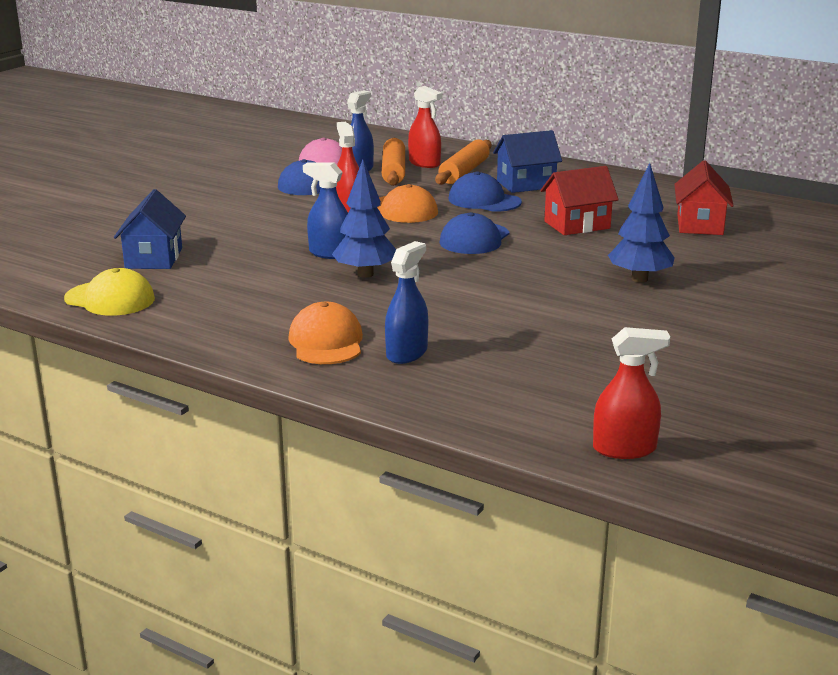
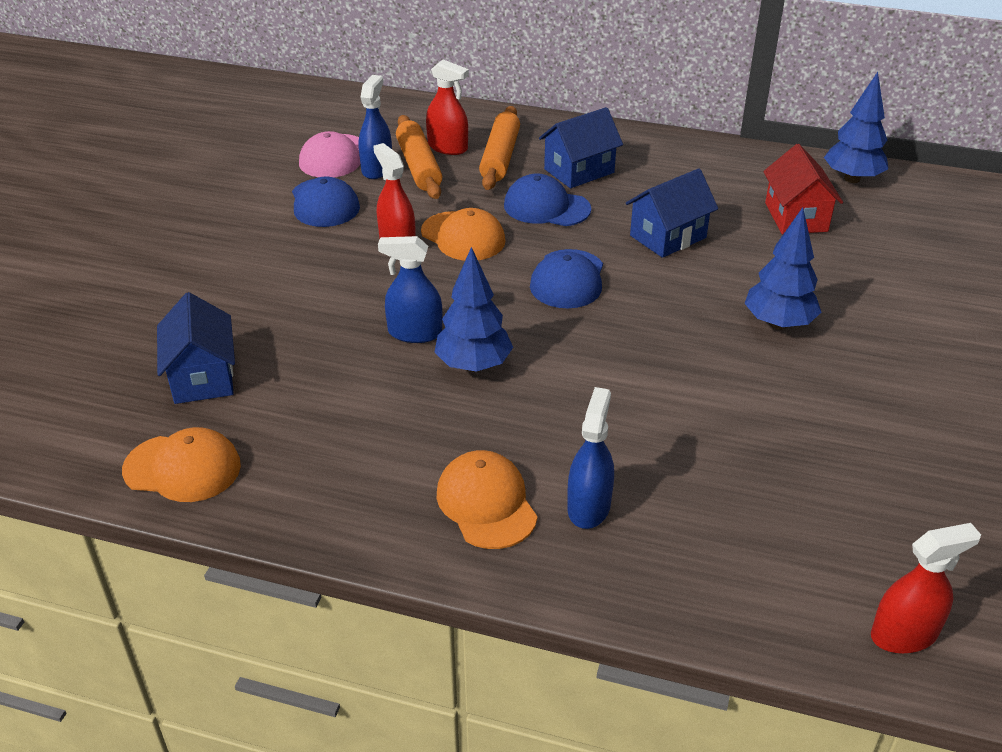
camera: 15 degrees left, 15 degrees up
yellow cap [64,268,155,316] -> orange cap [122,427,241,502]
red house [540,166,619,235] -> blue house [626,168,718,258]
none -> blue tree [824,72,888,183]

